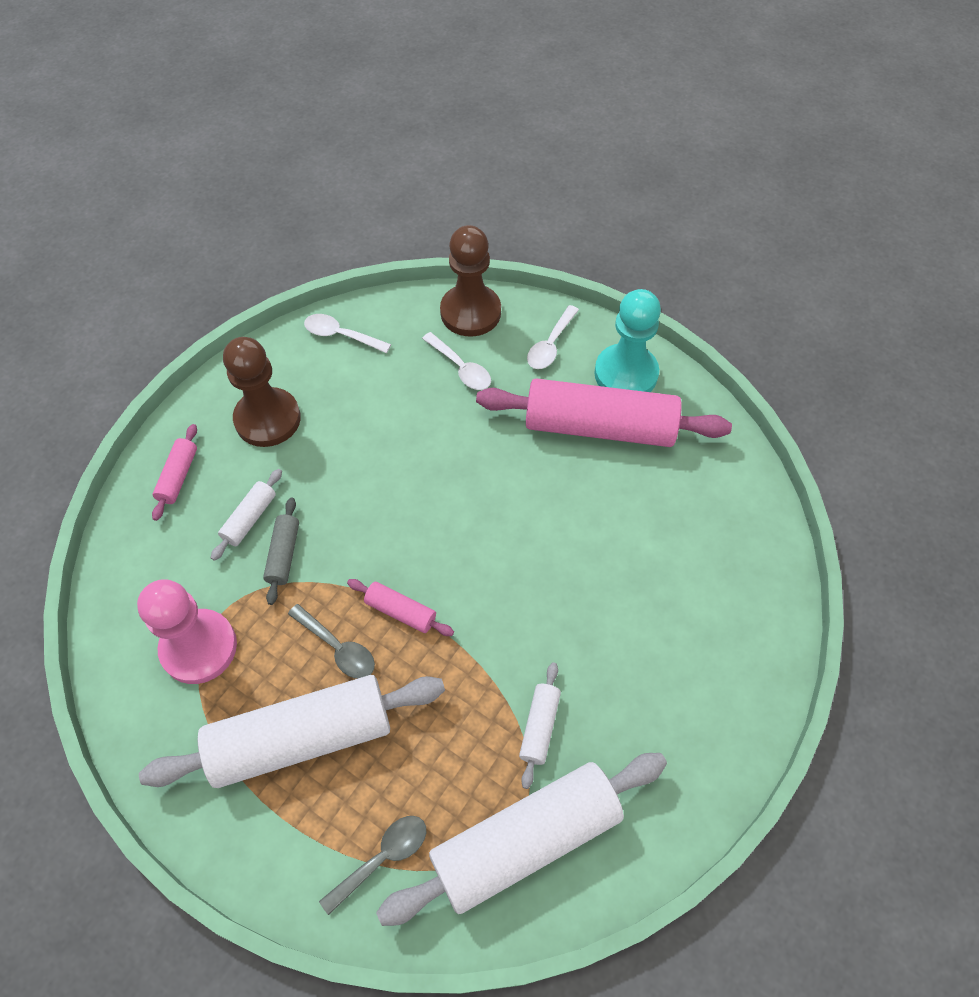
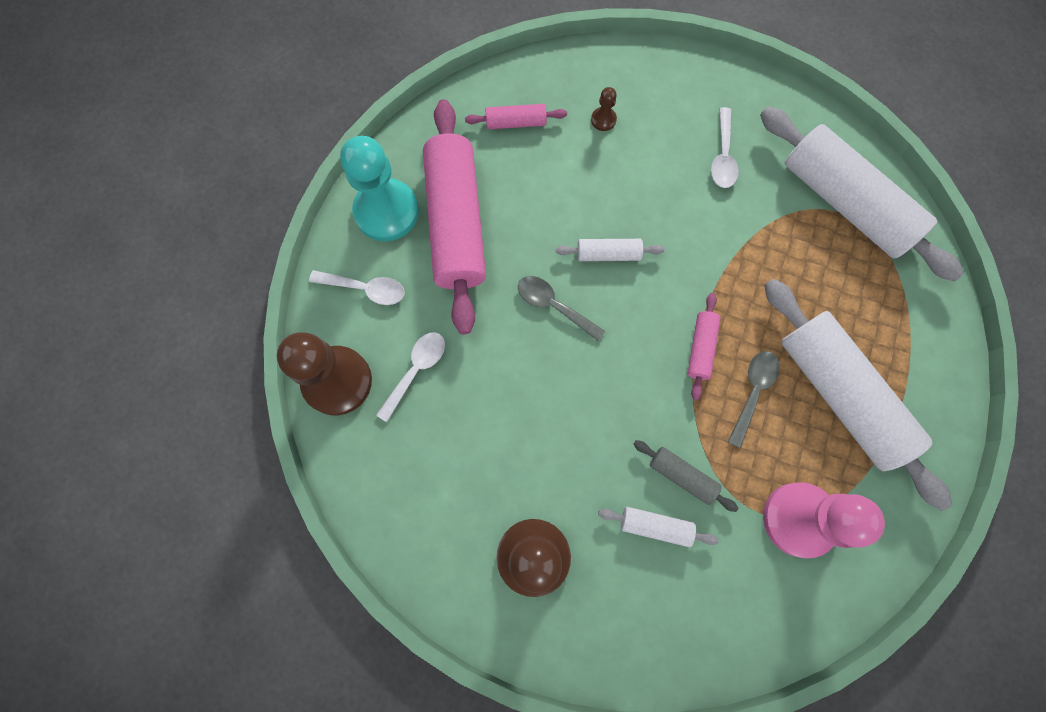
camera: 105 degrees left, 15 degrees up
pink rolling pin [152,424,197,521] -> pink rolling pin moved to [465,104,567,129]
grey rolling pin [263,497,299,605] -> grey rolling pin turned 45 degrees clockwise [634,440,738,512]
white spoon [304,314,391,353] -> white spoon moved to [711,107,739,188]
grey spoon [319,816,426,915] -> grey spoon moved to [518,276,605,341]
white rolling pin [519,662,561,789] -> white rolling pin moved to [556,239,664,261]
none -> brown pawn [591,87,617,131]

